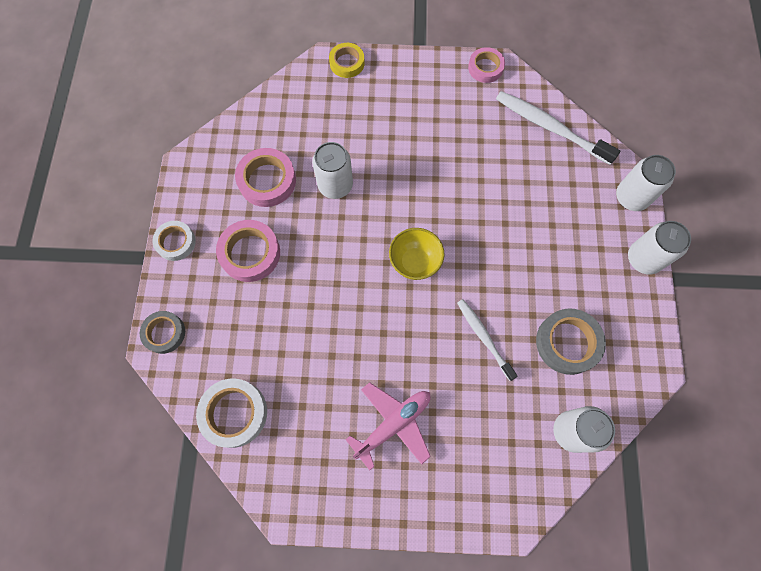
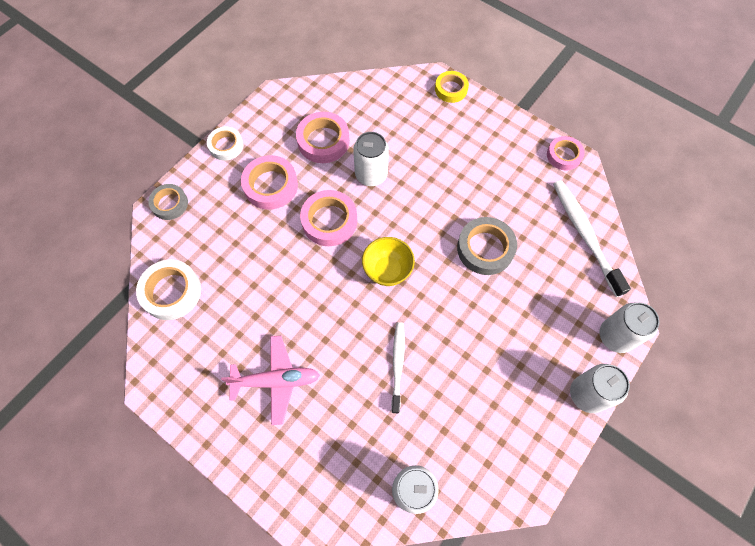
camera: 35 degrees right, 5 degrees down
grey tape [536,308,606,375] -> grey tape moved to [457,217,517,275]
none -> pink tape [300,190,357,246]

